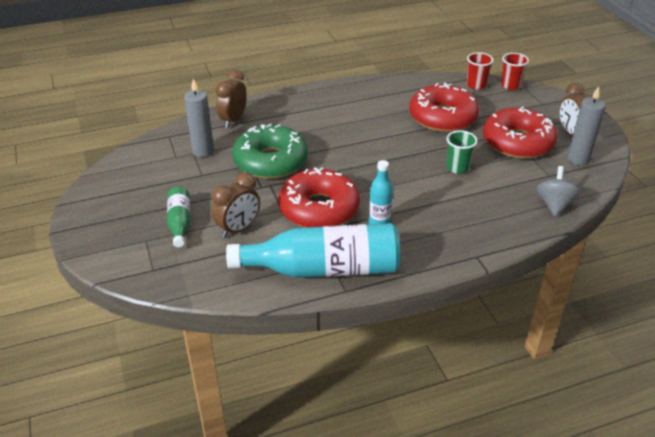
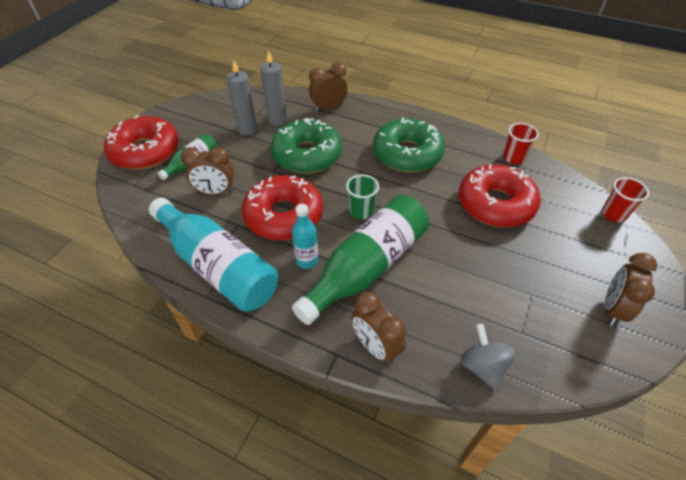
camera: 45 degrees right, 10 degrees up
green cup [446,130,478,174] -> green cup moved to [346,174,379,219]
red cup [467,52,494,90] -> red cup moved to [503,123,539,164]
red donut [483,106,558,159] -> red donut moved to [104,115,179,170]
grey spinning top [536,166,580,217] -> grey spinning top turned 75 degrees counterclockwise [461,324,516,391]
grey candle [567,86,606,166] -> grey candle moved to [226,60,257,135]
none -> green bottle [292,195,429,325]
none -> brown clock [352,292,406,364]
none -> green donut [373,117,445,173]

